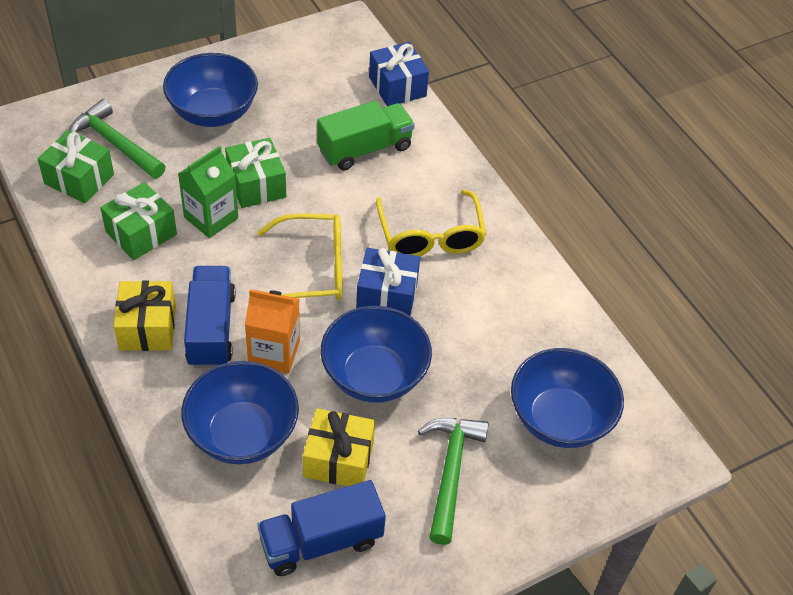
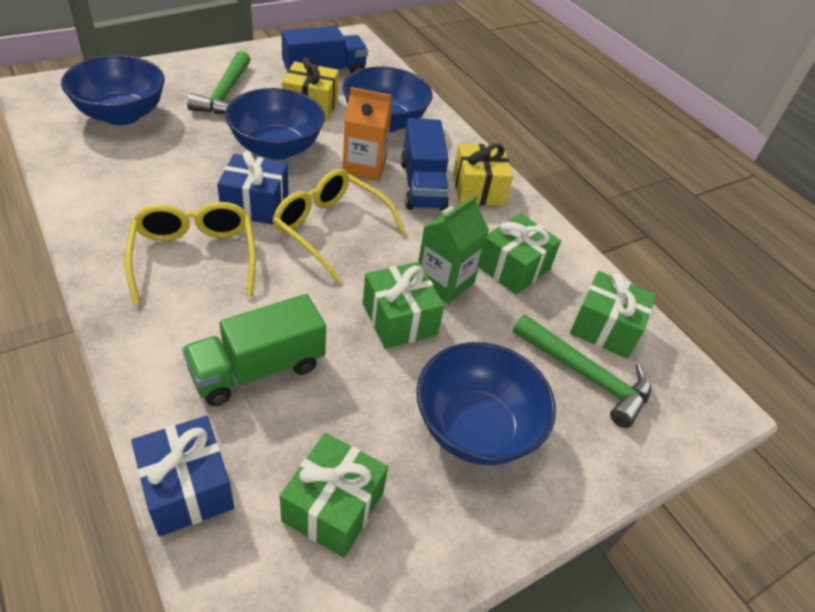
camera: 175 degrees right, 5 degrees down
yellow glasses [257,213,342,300] -> yellow glasses turned 45 degrees clockwise [273,169,406,281]
none -> green gift [280,433,388,557]

